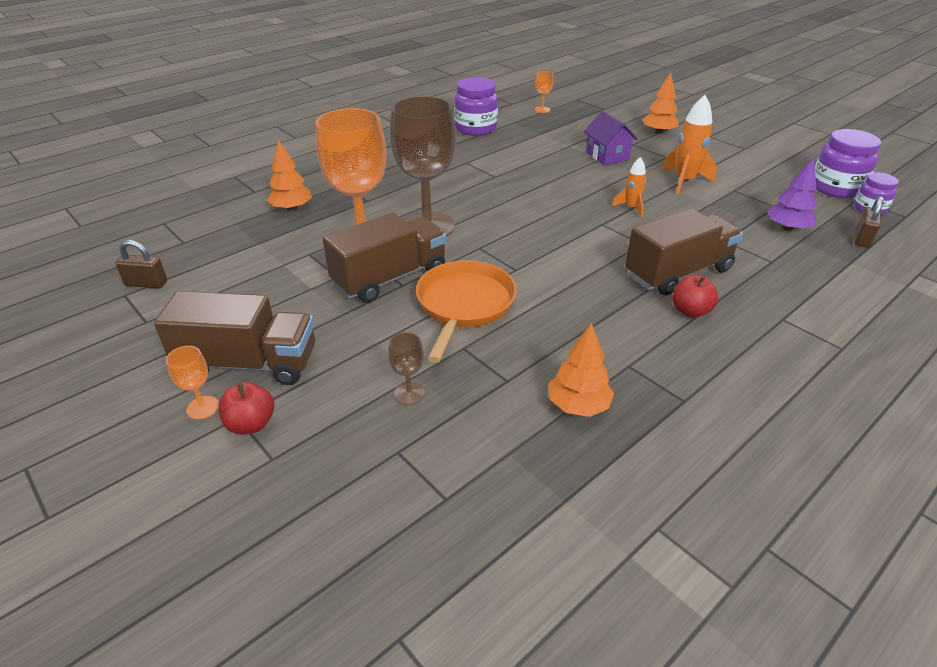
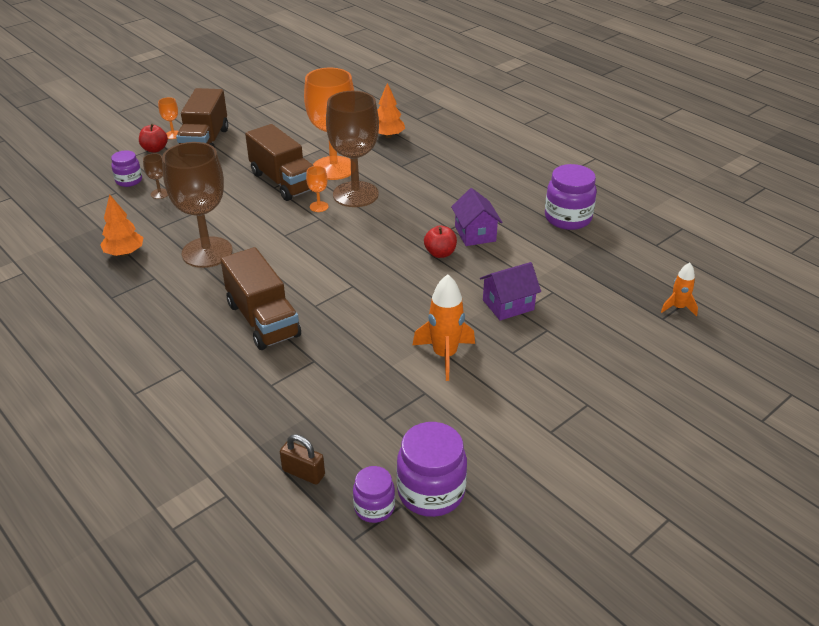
camera: 90 degrees right, 0 degrees up
brown padlock [115,240,167,289] -> none
orange pan [416,260,517,363] -> none
orange goblet [534,71,553,113] -> orange goblet moved to [306,166,328,212]
orange rocket [612,157,646,218] -> orange rocket moved to [661,263,698,316]
orange tree [643,72,679,134] -> none
red apple [672,275,718,318] -> red apple moved to [424,225,457,258]
purple tree [767,157,817,231] -> none
none -> purple jar [111,150,142,187]
none -> brown goblet [162,142,233,268]
none -> purple house [451,188,503,246]

